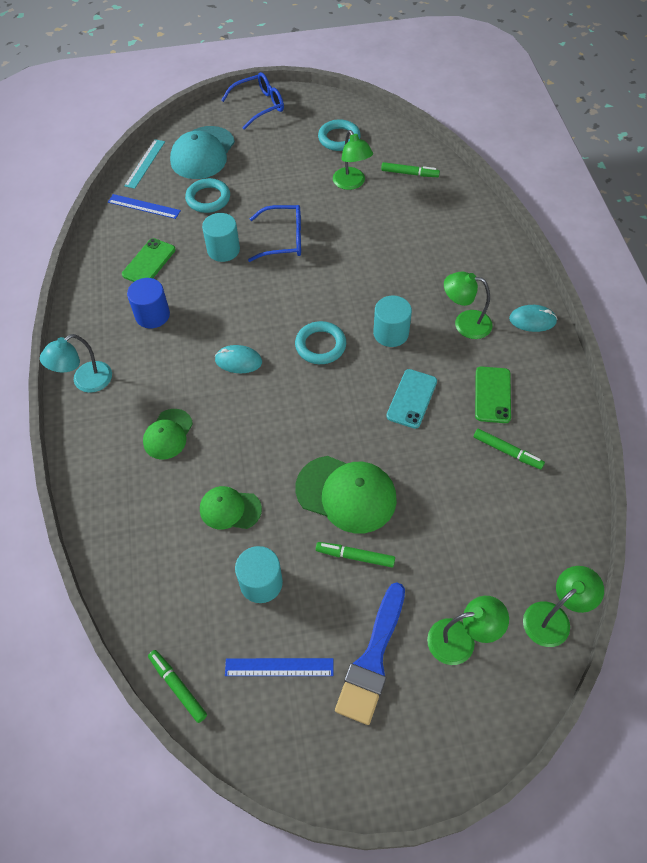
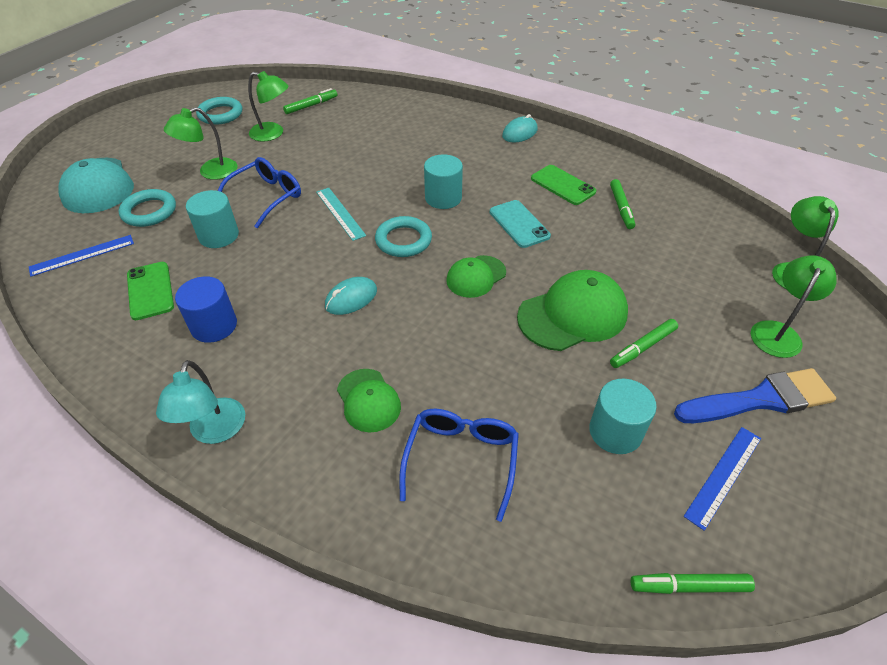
camera: 50 degrees left, 10 degrees down
turquoise ruler [124,139,165,189] -> turquoise ruler moved to [316,188,366,241]
green cap [200,486,262,529] -> green cap moved to [446,255,506,298]
blue glasses [221,72,284,130] -> blue glasses moved to [399,409,519,522]
blue brush [335,582,405,725] -> blue brush turned 75 degrees counterclockwise [674,368,836,423]
green lamp [444,272,493,339] -> green lamp moved to [164,107,237,180]
green marker [474,429,545,469] -> green marker turned 105 degrees clockwise [610,179,635,229]

